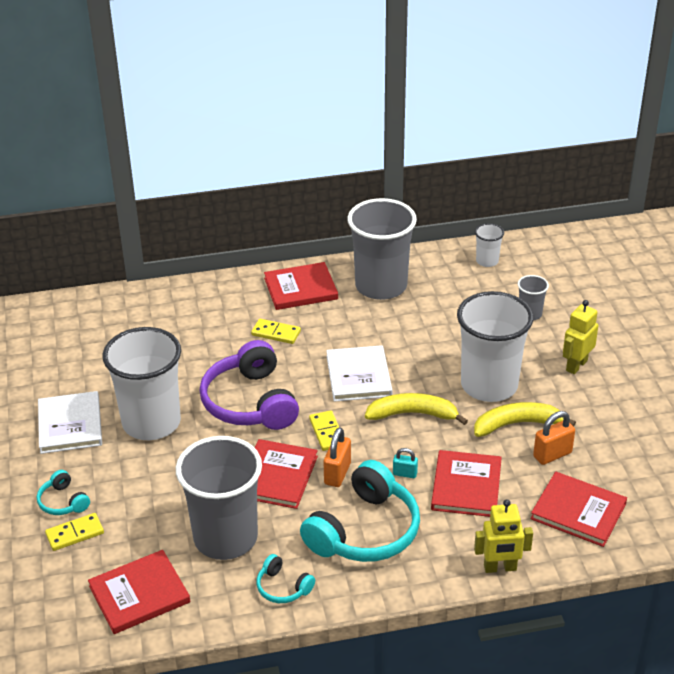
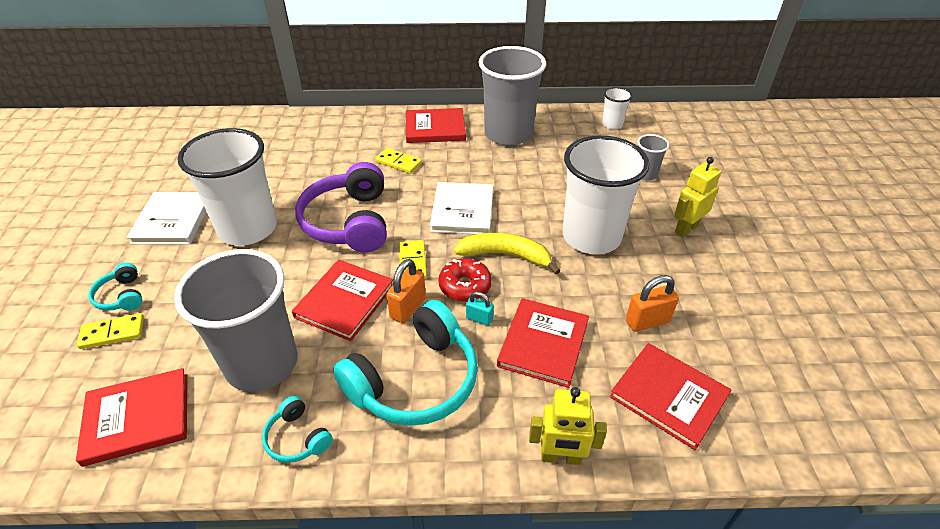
camera: 10 degrees right, 5 degrees up
yellow banana [474,402,576,437] -> none
none -> red donut [438,258,492,302]

